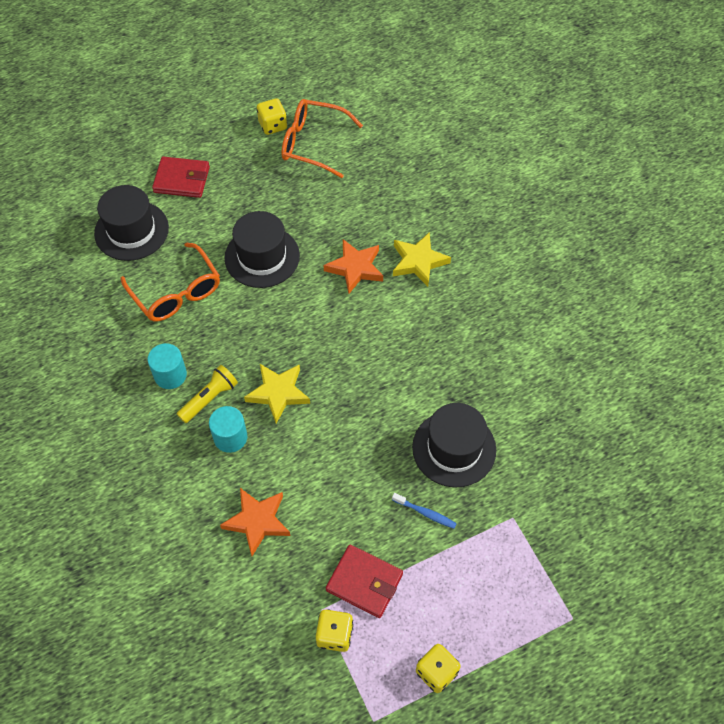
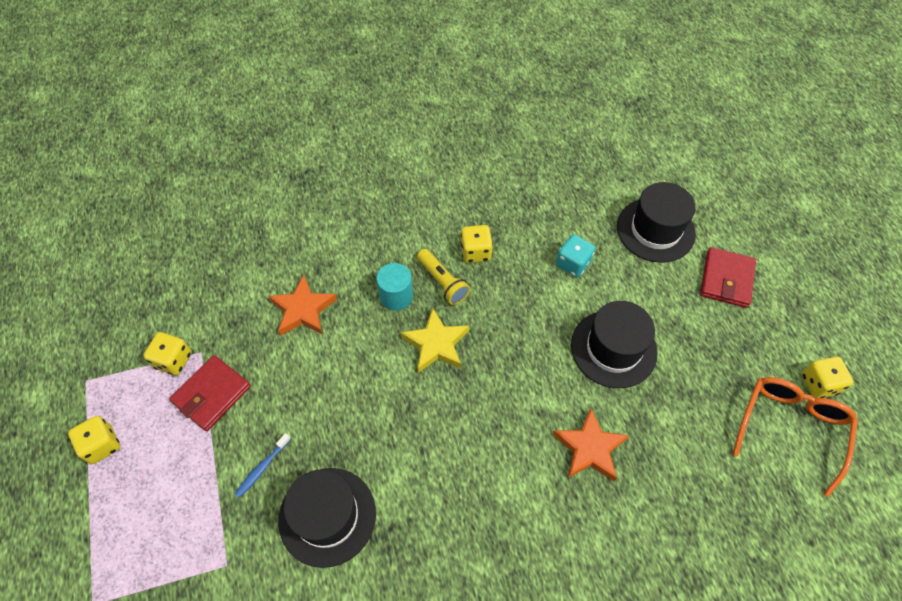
camera: 100 degrees right, 0 degrees up
orange glasses [121,242,220,321] -> turquoise dice [556,234,595,277]
turquoise cylinder [148,343,187,389] -> yellow dice [461,225,493,263]
yellow star [393,232,451,287] -> none

